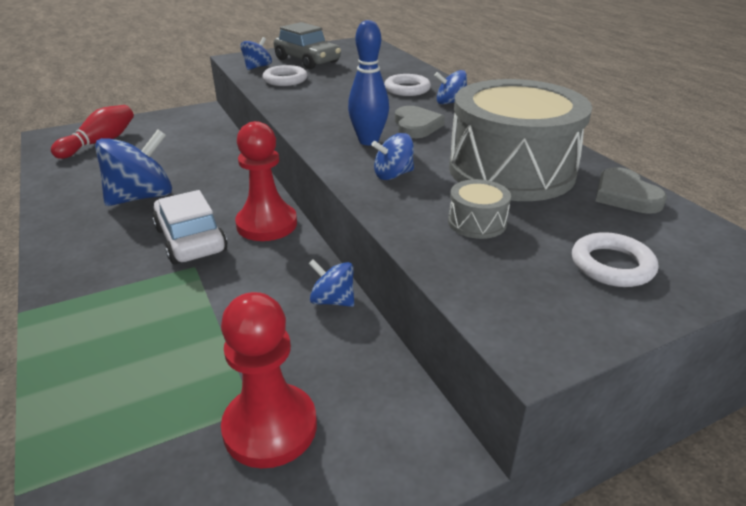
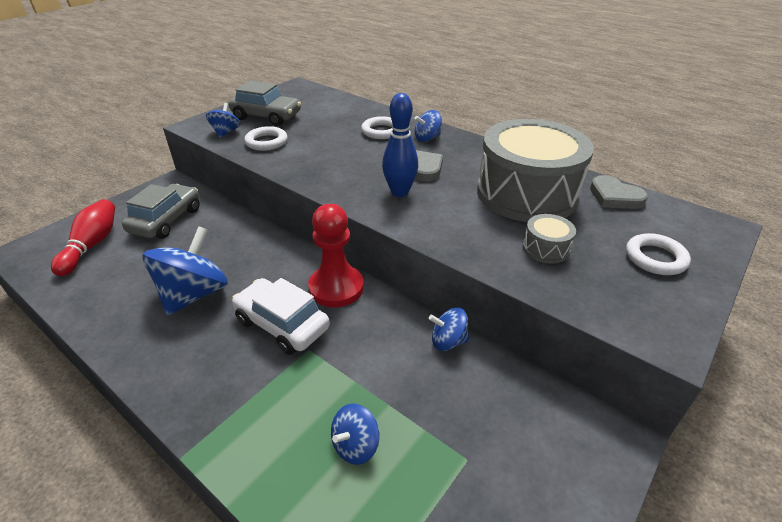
camera: 25 degrees left, 5 degrees up
red pawn [221,292,317,468] -> none
blue spinning top [371,133,414,180] -> blue spinning top moved to [331,403,379,465]
none -> grey car [122,184,200,239]

